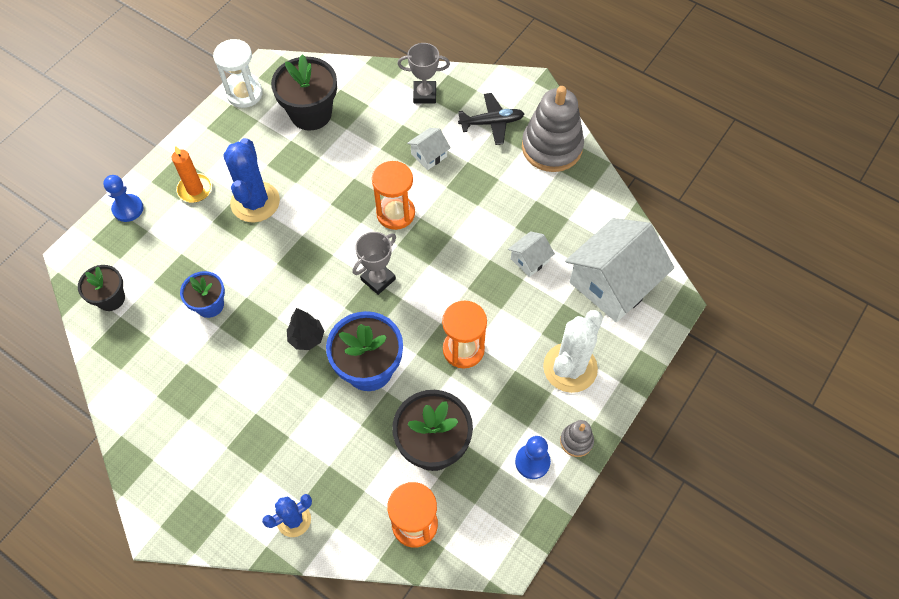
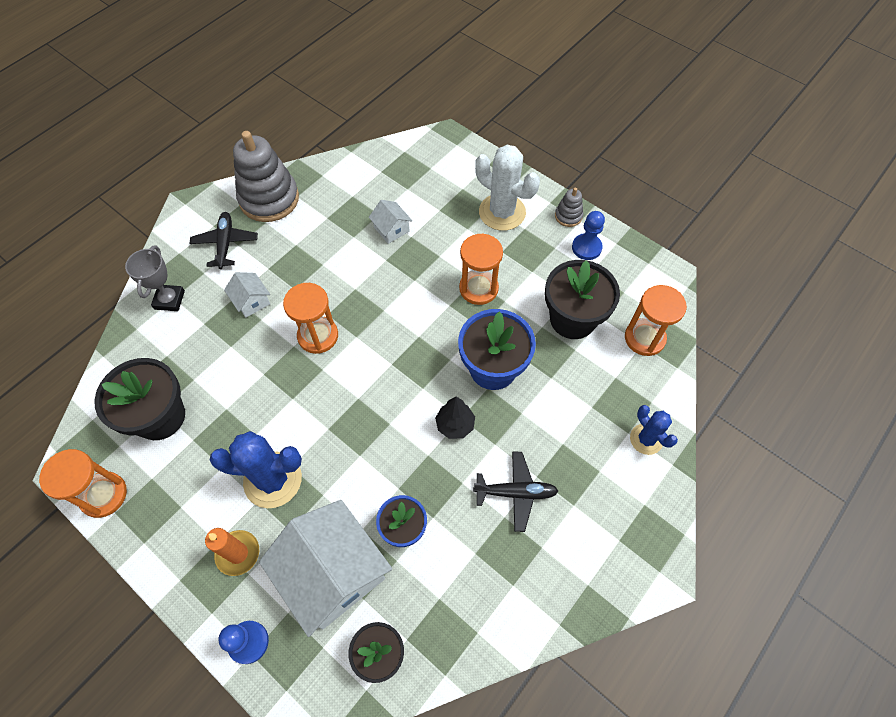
camera: 85 degrees left, 0 degrees up
white hourglass [213,39,263,108] -> orange hourglass [39,449,127,518]
grey trophy [353,232,396,295] -> none
white house [565,218,674,322] -> white house moved to [259,500,392,637]
none -> black plane [473,452,558,532]

